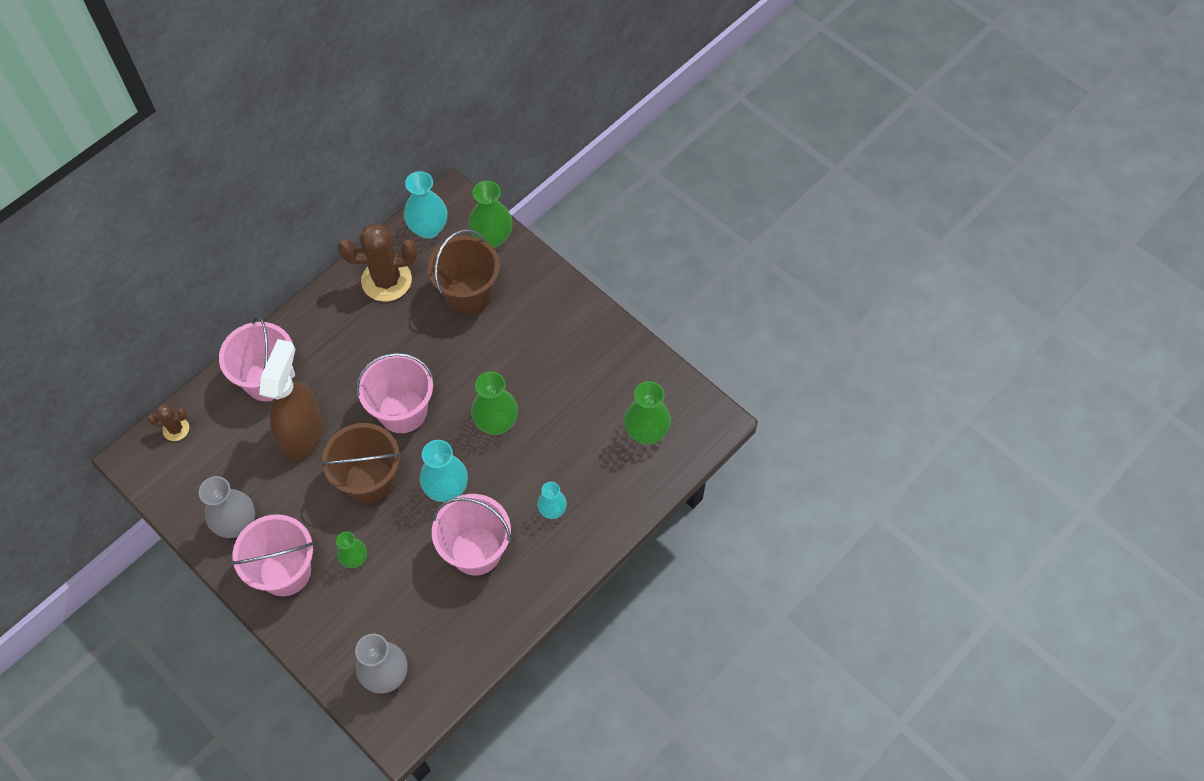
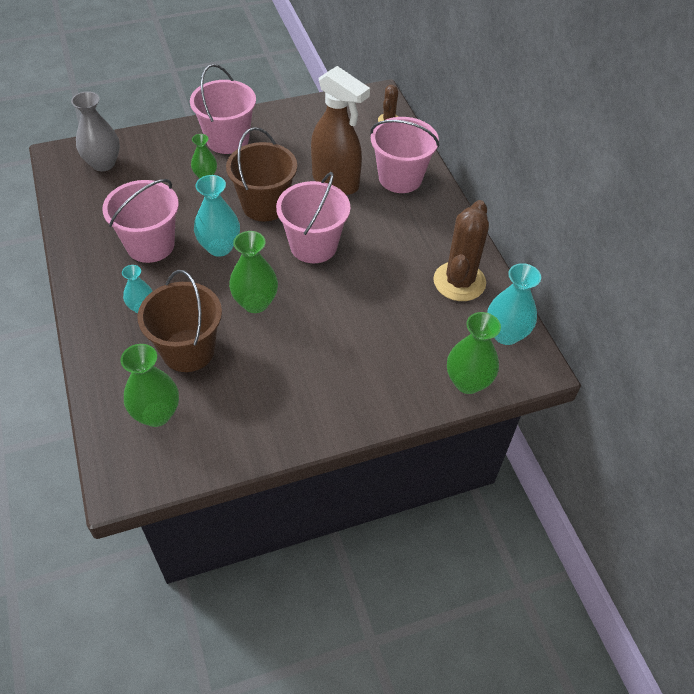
camera: 115 degrees right, 10 degrees down
grey vase [199,476,255,538] -> none
brown bucket [428,229,500,314] -> brown bucket moved to [138,270,222,372]

